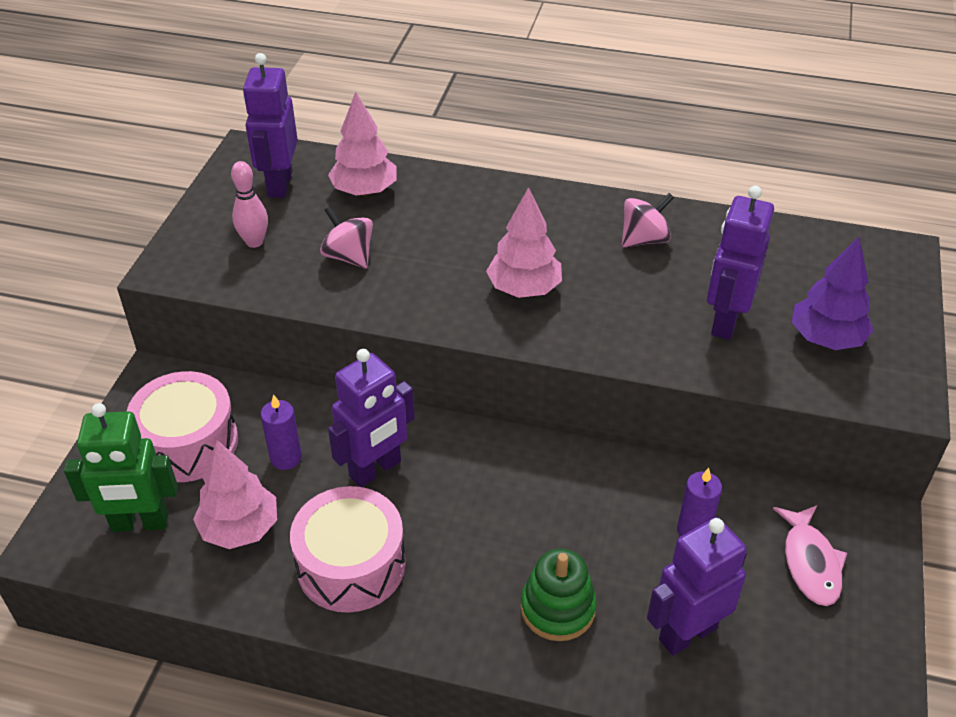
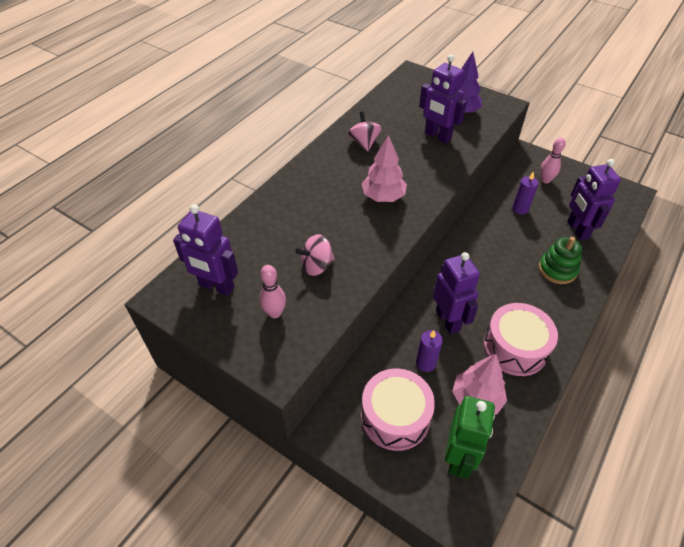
camera: 70 degrees left, 5 degrees up
pink tree [328,92,397,196] -> none
pink fish [773,505,847,606] -> pink bowling pin [540,138,566,183]

